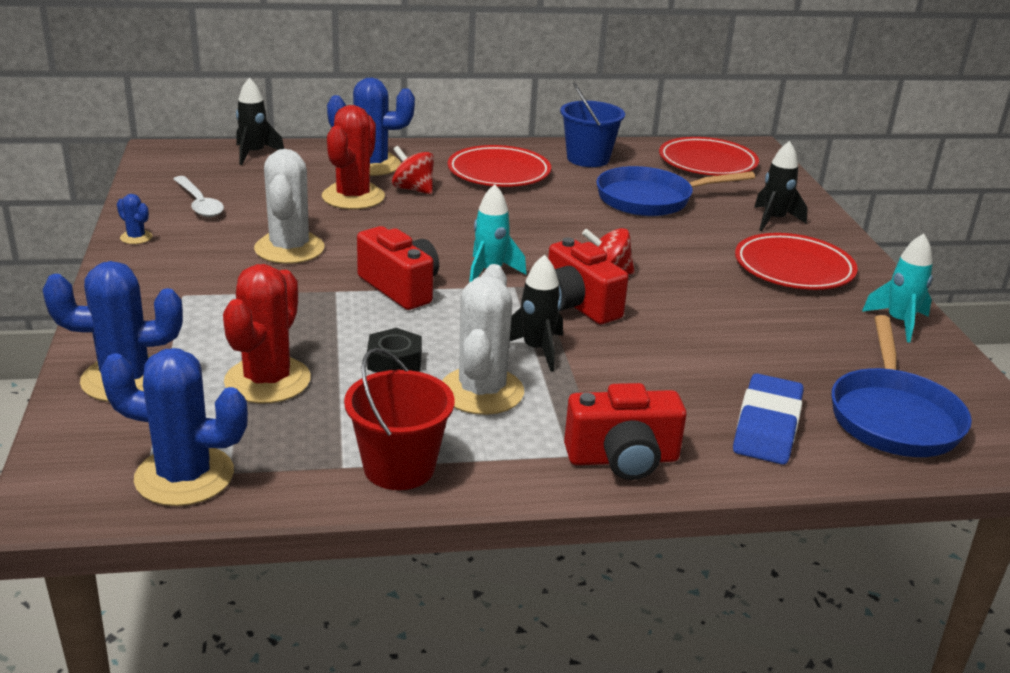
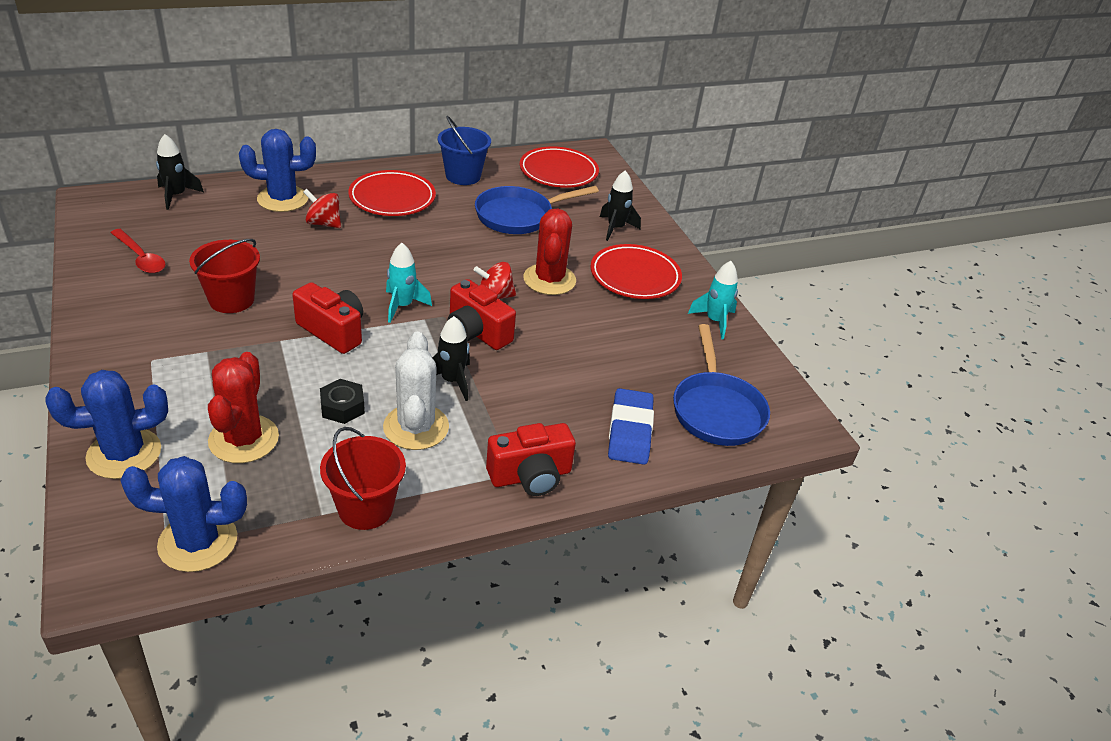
camera: 15 degrees left, 10 degrees up
blue cactus [117,194,152,244] -> none
white spoon [173,176,224,217] -> red spoon [111,229,166,273]
white cactus [254,149,325,264] -> red bucket [189,239,260,313]
red cactus [322,105,385,209] -> red cactus moved to [523,209,576,295]

